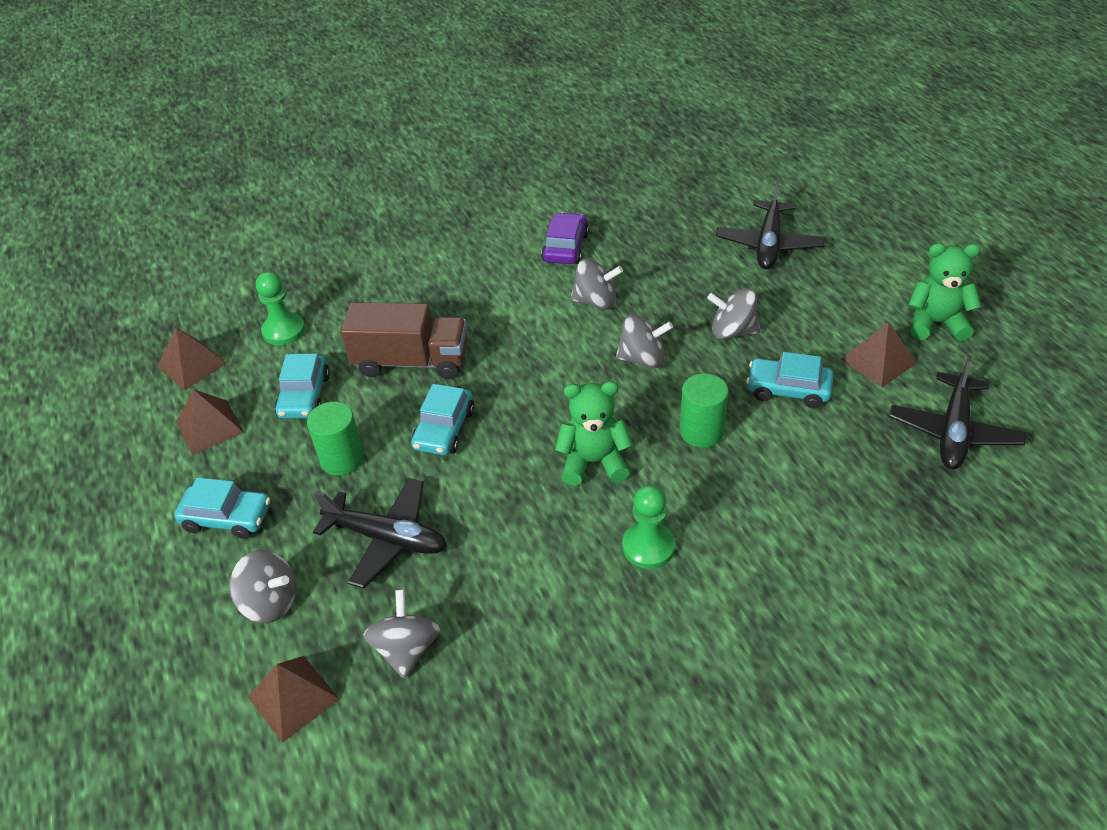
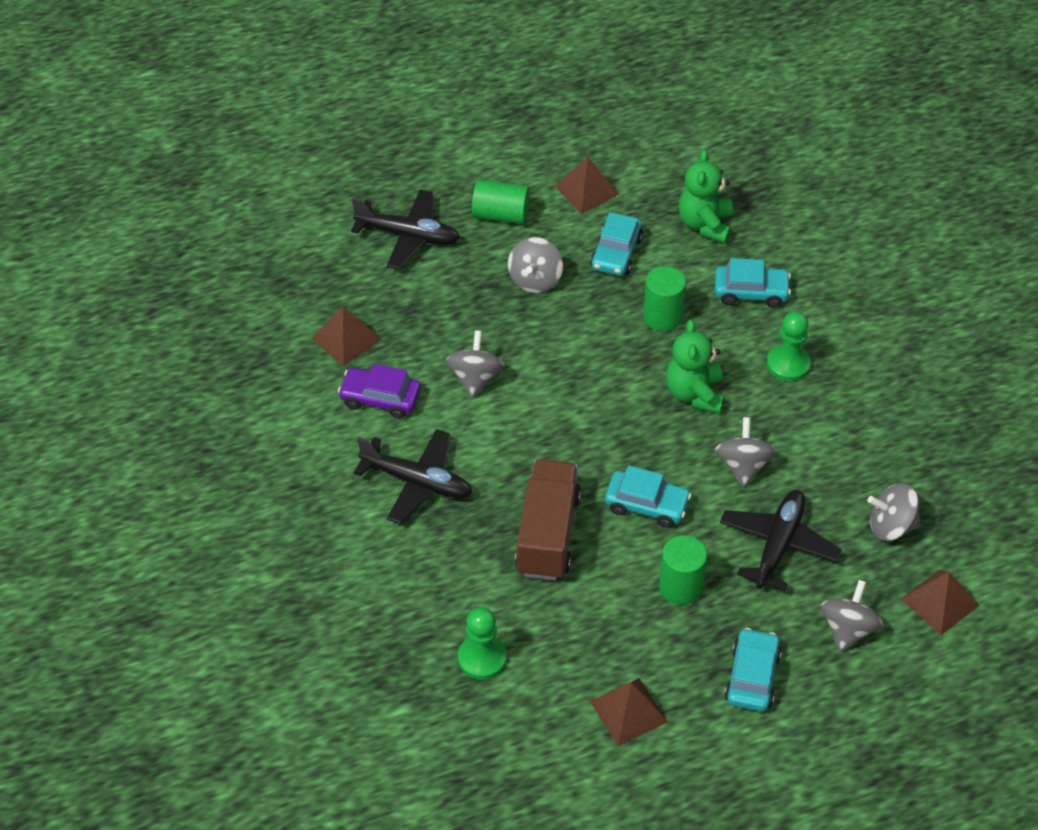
camera: 90 degrees left, 5 degrees up
brown pyramid [157,327,227,390] -> brown pyramid moved to [311,306,381,366]
turquoise car [275,353,330,419] -> turquoise car moved to [715,258,791,308]
grey spinning top [616,314,673,368] -> grey spinning top moved to [715,417,776,487]
black plane [889,355,1026,469] -> black plane moved to [354,429,472,524]
green teddy bear [908,243,982,341] -> green teddy bear moved to [679,149,733,243]
none -> green cylinder [472,180,530,224]

